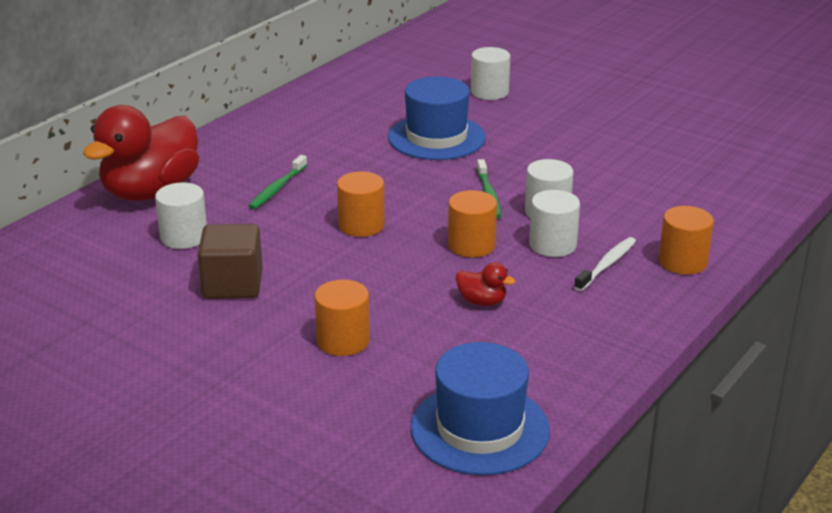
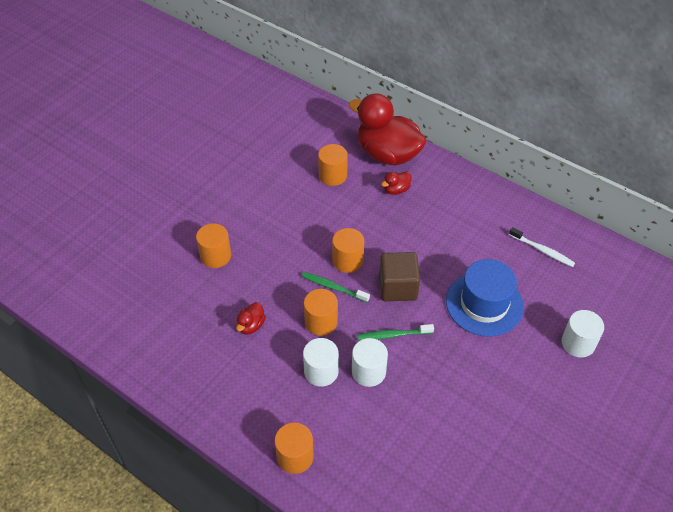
camera: 90 degrees right, 20 degrees up
white cylinder [155,182,207,249] -> orange cylinder [318,144,348,186]
brown cube [197,224,263,299] -> brown cube moved to [379,252,420,301]
green toothbrush [248,155,307,210] -> green toothbrush moved to [301,272,370,302]
blue hat [410,342,550,475] -> none
white toothbrush [574,237,636,291] -> white toothbrush moved to [509,227,575,267]
none -> red duck [381,171,412,195]

